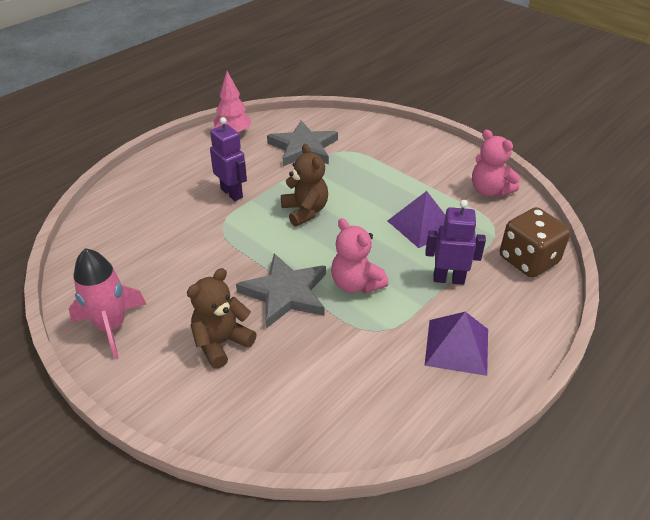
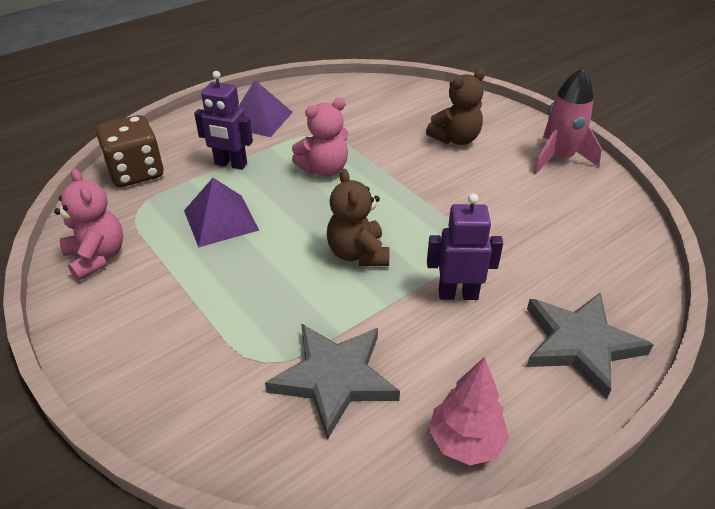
camera: 170 degrees left, 0 degrees up
purple robot [210,117,247,201] -> purple robot turned 120 degrees clockwise [427,193,503,300]
grey star [236,253,326,328] -> grey star moved to [527,292,654,400]
pink teddy bear [331,218,388,294] -> pink teddy bear turned 90 degrees clockwise [292,98,348,176]

